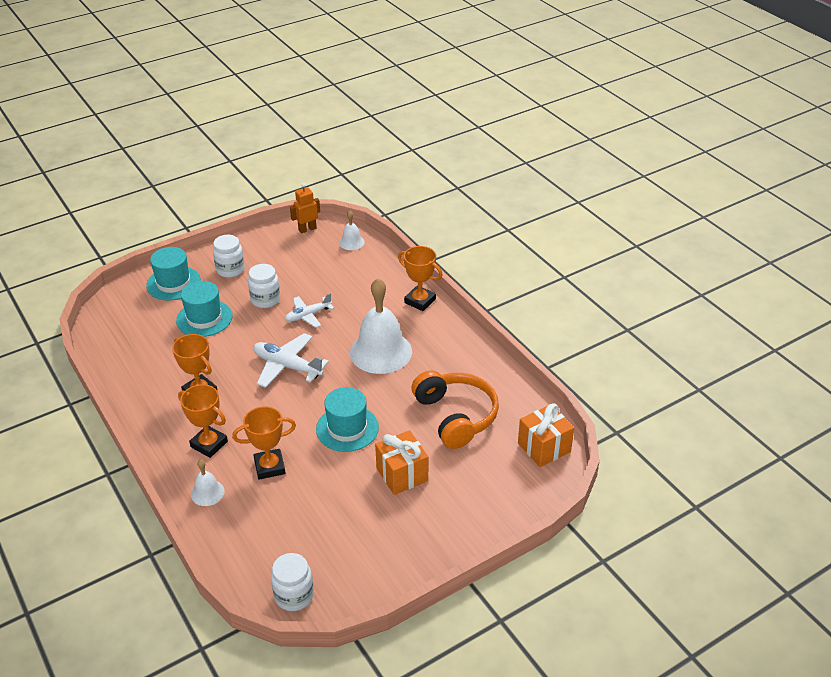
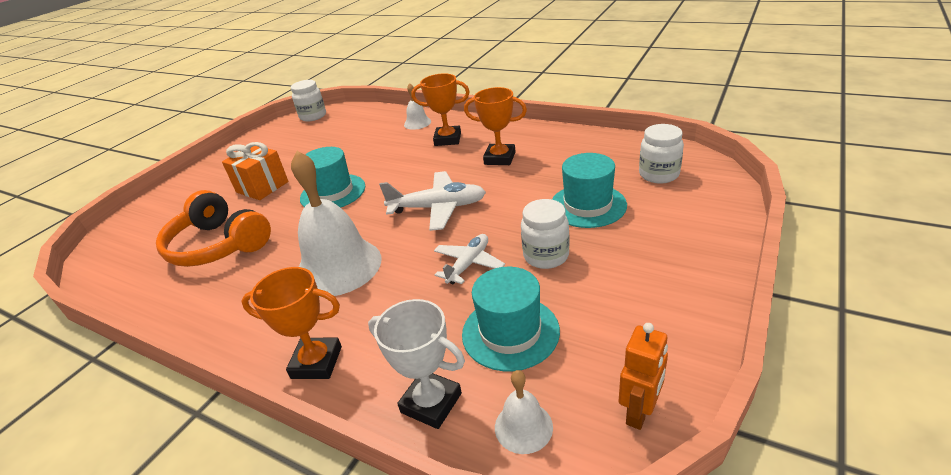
camera: 155 degrees right, 5 degrees down
turquoise hat [146,247,201,300] -> turquoise hat moved to [462,267,560,371]
white jar [213,235,245,278] -> white jar moved to [639,124,684,183]
orange trophy [232,406,296,480] -> none
orange gift [518,404,574,467] -> none
none -> white trophy [368,299,465,429]

